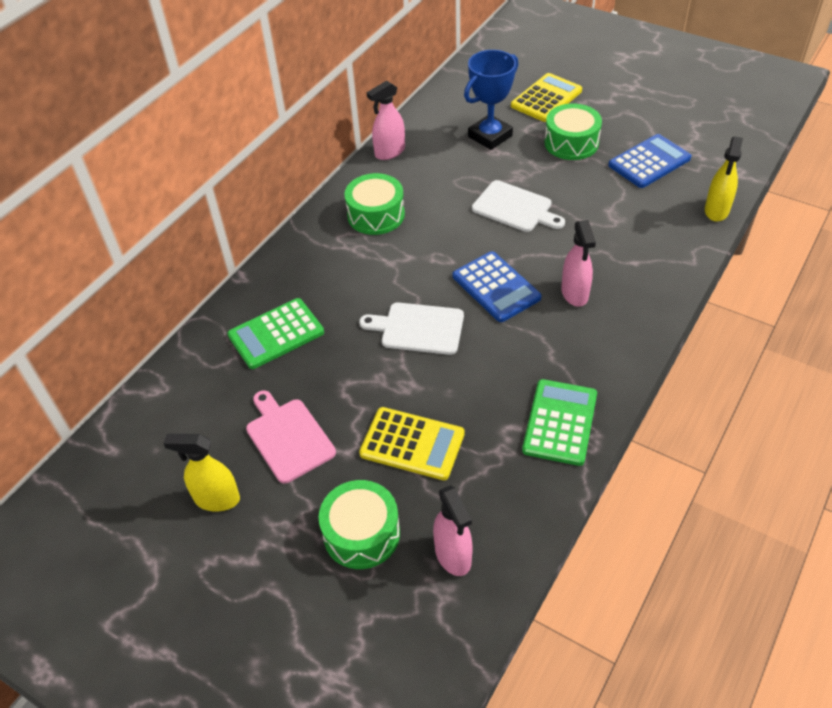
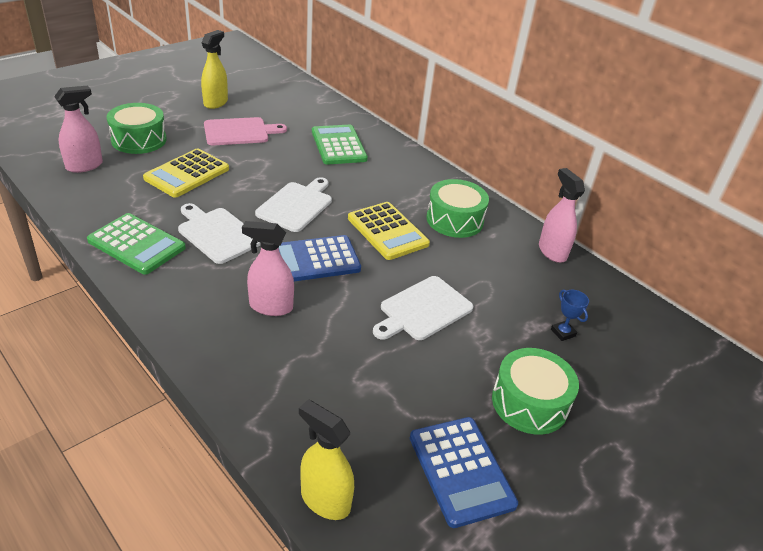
camera: 100 degrees right, 10 degrees down
pink spray bottle [433,485,473,576] -> pink spray bottle turned 150 degrees clockwise [54,86,103,173]
blue trophy [464,50,518,150] -> blue trophy [551,290,589,341], size x0.44
yellow calculator [511,73,582,122] -> yellow calculator moved to [348,202,430,260]
none -> white cutting board [178,203,260,264]

